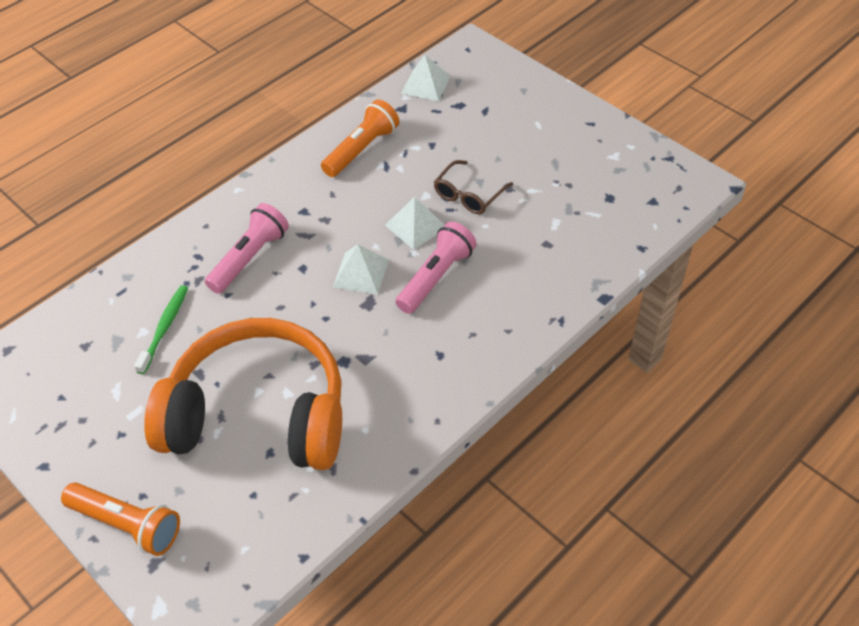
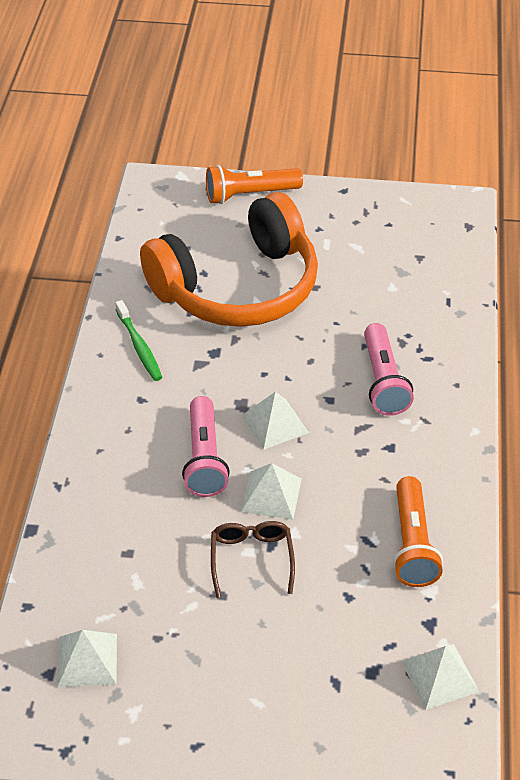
camera: 140 degrees right, 5 degrees down
green toothbrush [134,285,188,374] -> green toothbrush moved to [115,300,162,381]
none -> white pyramid [57,630,117,687]

